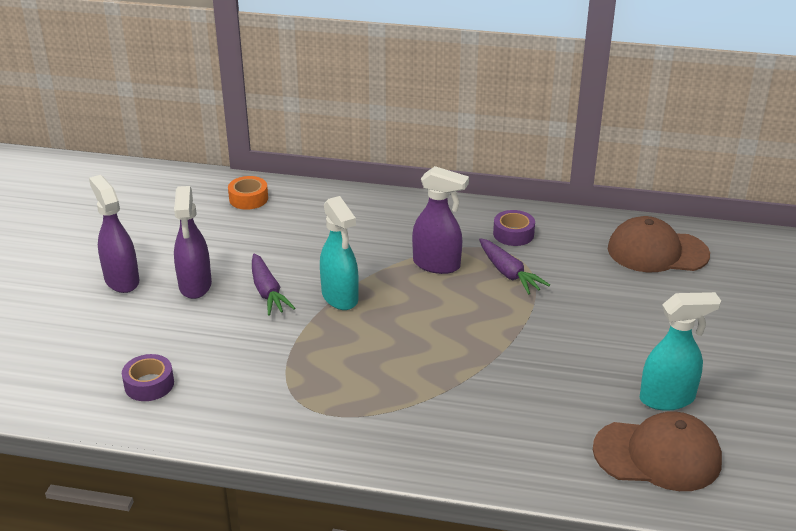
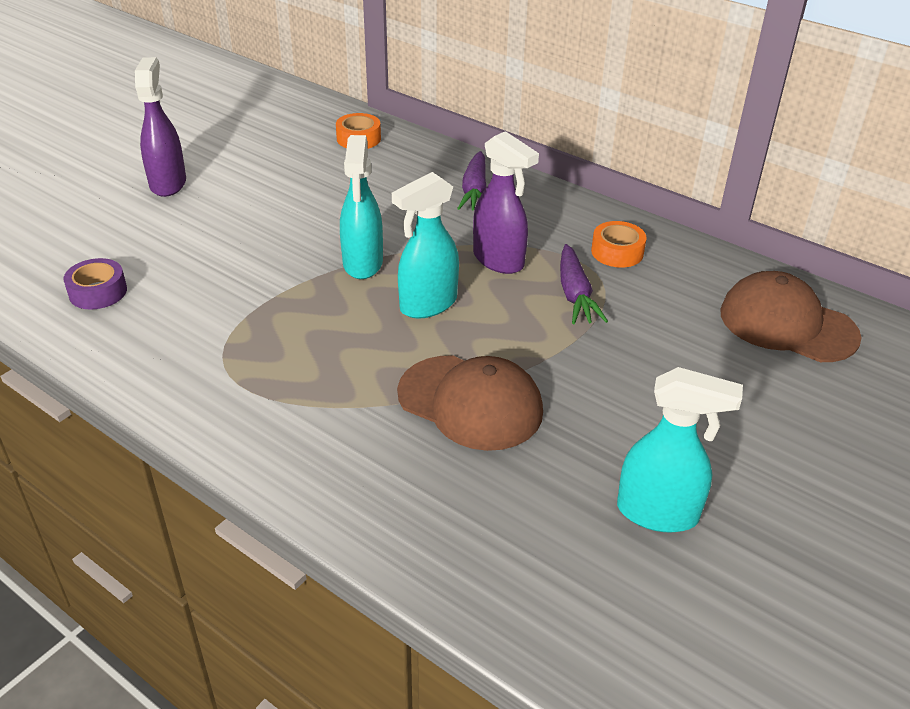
camera: 25 degrees right, 5 degrees up
purple spray bottle [174,186,212,299] -> none
purple carrot [252,253,295,316] -> purple carrot moved to [457,151,487,211]
purple tape [493,210,535,246] -> orange tape [591,221,647,268]
brown cap [593,411,722,491] -> brown cap moved to [397,355,543,451]
none -> turquoise spray bottle [392,172,459,319]

